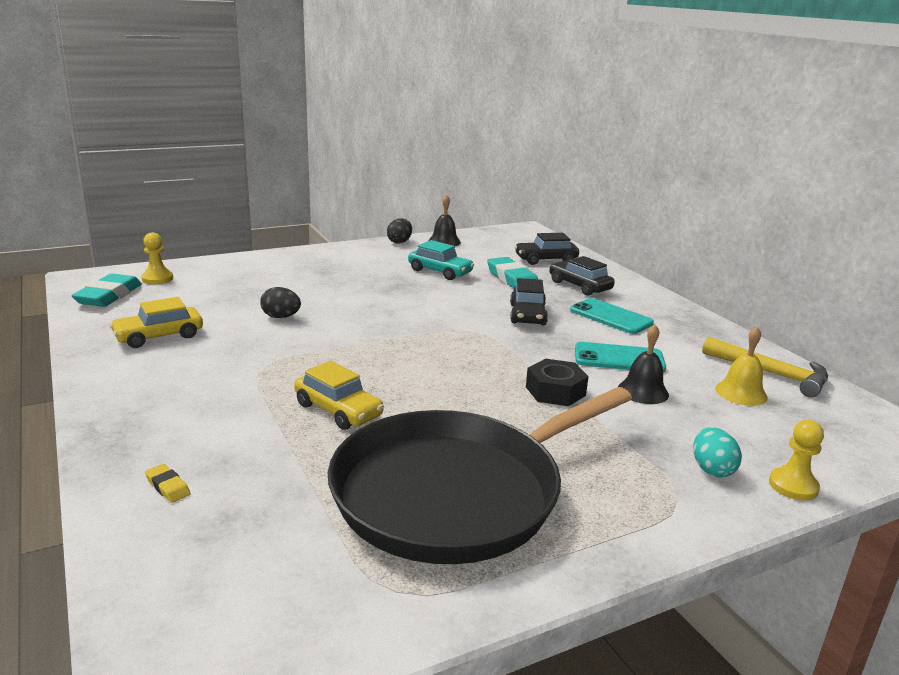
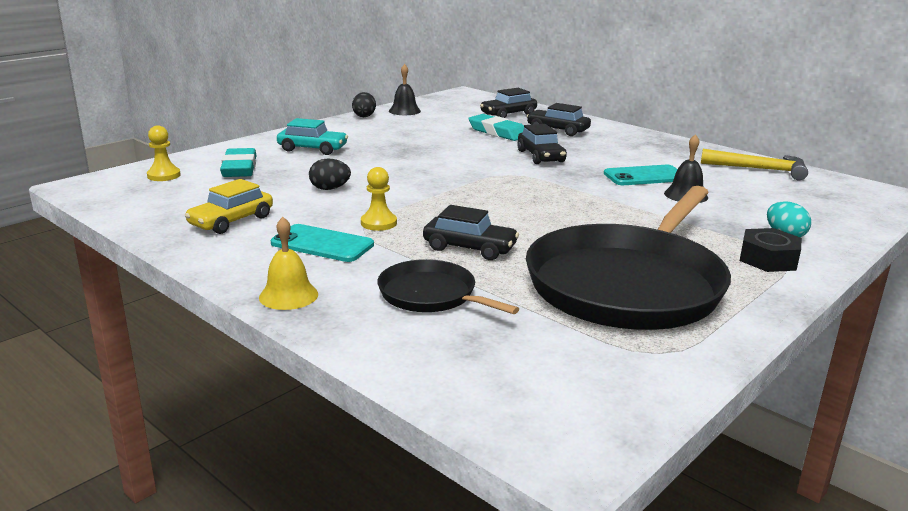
camera: 20 degrees left, 0 degrees up
turquoise eraser [71,273,142,307] -> turquoise eraser moved to [220,148,257,177]
yellow eraser [145,464,191,503] -> none
yellow car [294,361,384,430] -> black car [423,205,519,260]
turquoise car [408,240,474,280] -> turquoise car moved to [277,118,348,155]
black nut [526,359,589,406] -> black nut moved to [740,228,801,272]
turquoise phone [570,298,654,334] -> turquoise phone moved to [271,224,374,262]
yellow bell [715,327,768,406] -> yellow bell moved to [259,217,318,310]
yellow pawn [769,420,824,500] -> yellow pawn moved to [361,167,397,231]
none -> black pan [377,259,519,314]

